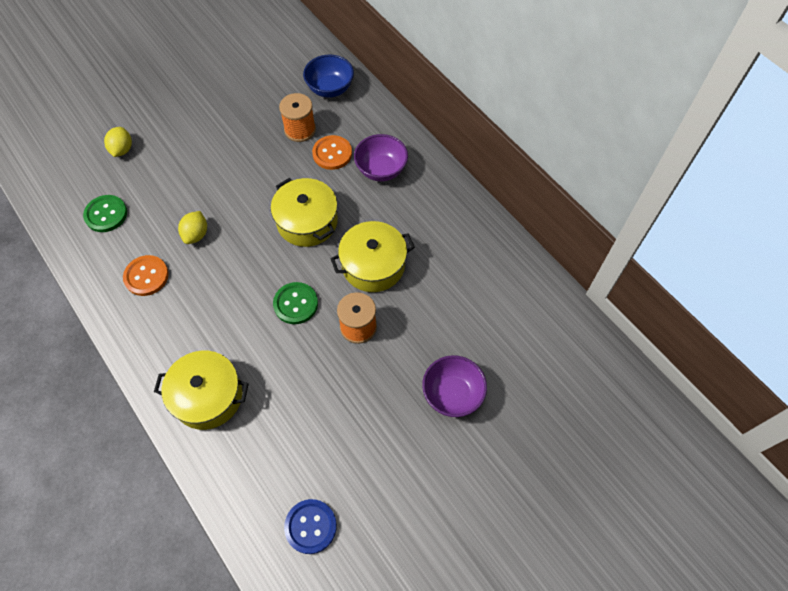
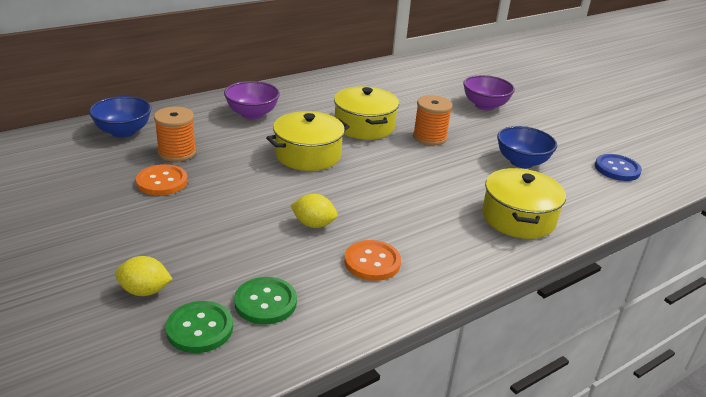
camera: 90 degrees left, 30 degrees down
green button [273,282,318,324] -> green button moved to [166,301,233,353]
orange button [312,135,352,170] -> orange button moved to [136,164,188,196]
none -> blue bowl [497,126,557,168]

